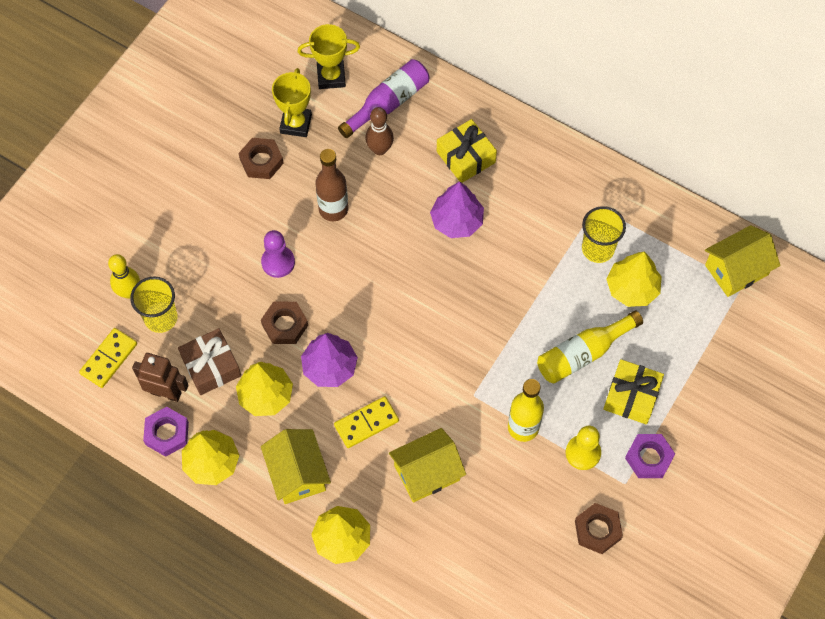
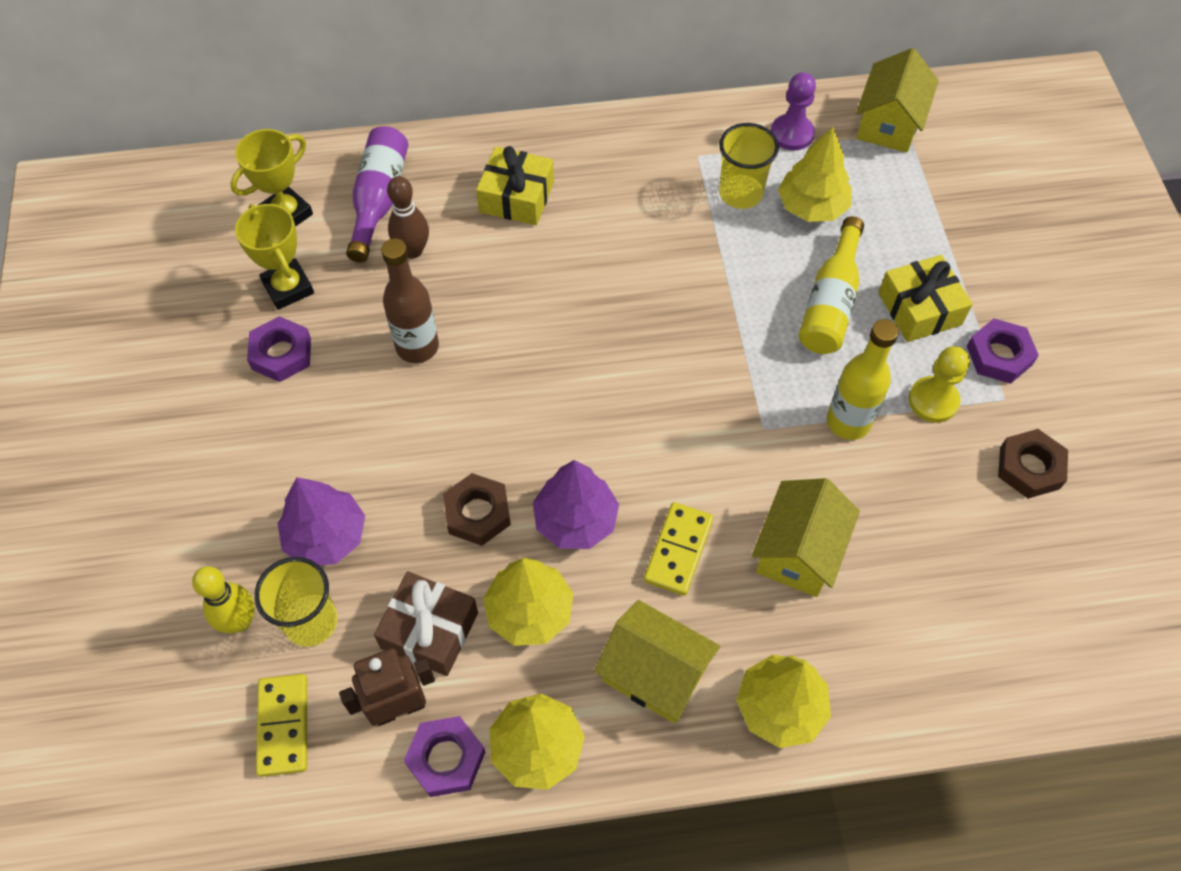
camera: 40 degrees left, 5 degrees down
brown nut [239,138,284,179] -> purple nut [247,316,311,382]
purple pawn [261,230,295,278] -> purple pawn moved to [771,72,816,151]
purple tree [430,181,484,238] -> purple tree moved to [277,477,365,566]

